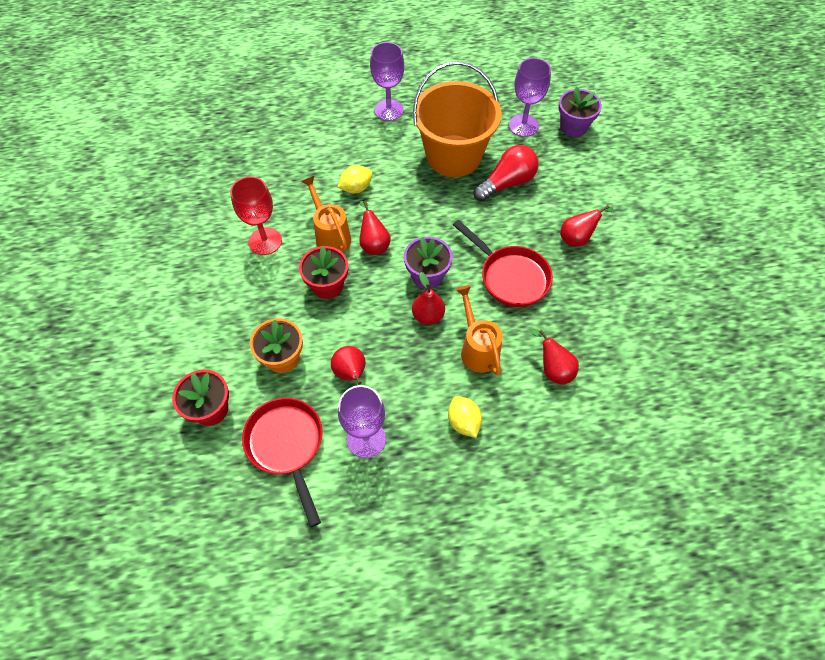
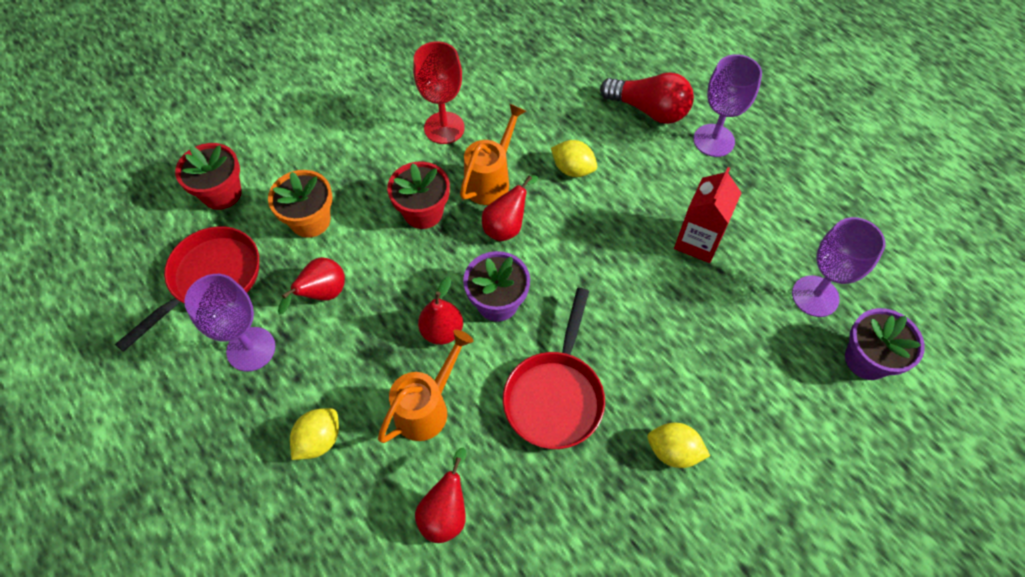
camera: 60 degrees right, 0 degrees up
orange bucket [413,61,502,177] -> red carton [674,167,742,263]
red light bulb [473,145,538,201] -> red light bulb moved to [600,72,694,124]
red pear [560,205,614,247] -> yellow lemon [648,423,710,468]

